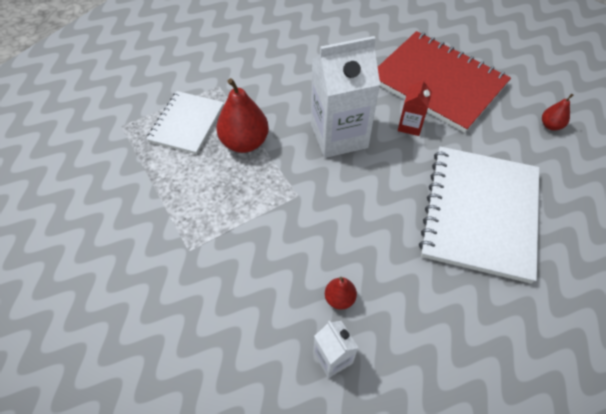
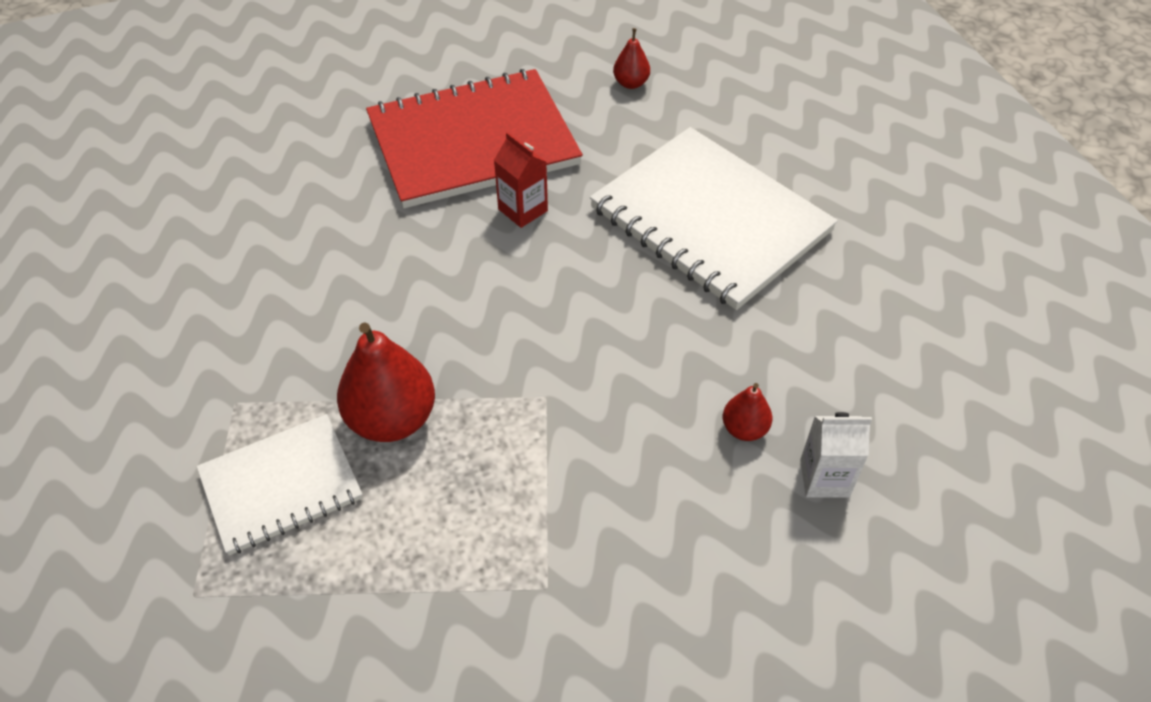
camera: 60 degrees left, 5 degrees down
white notebook [146,91,224,154] -> white notebook turned 75 degrees counterclockwise [196,414,363,555]
white carton [311,36,380,158] -> none

